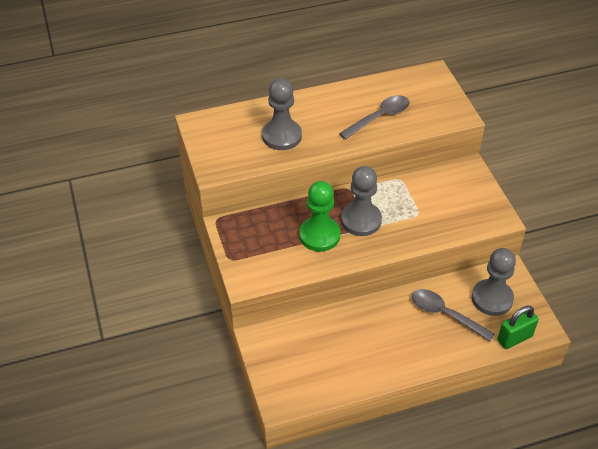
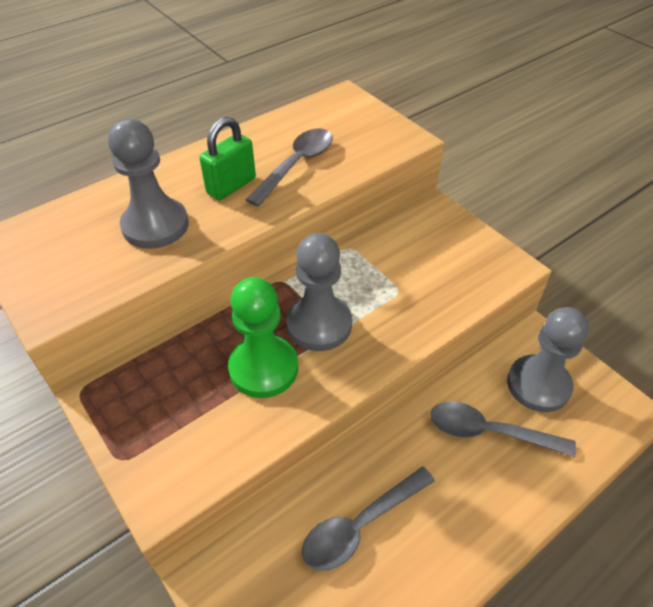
camera: 20 degrees left, 0 degrees up
green padlock [497,306,539,349] -> green padlock moved to [199,117,256,200]
none -> grey spoon [302,467,435,571]

